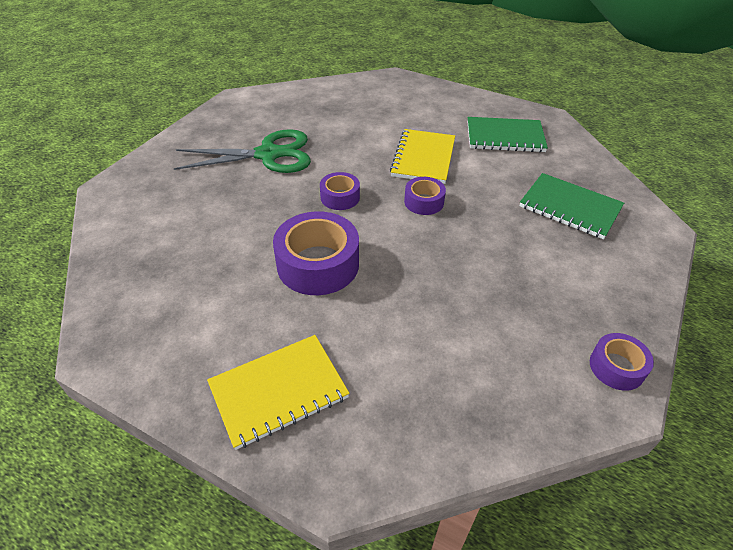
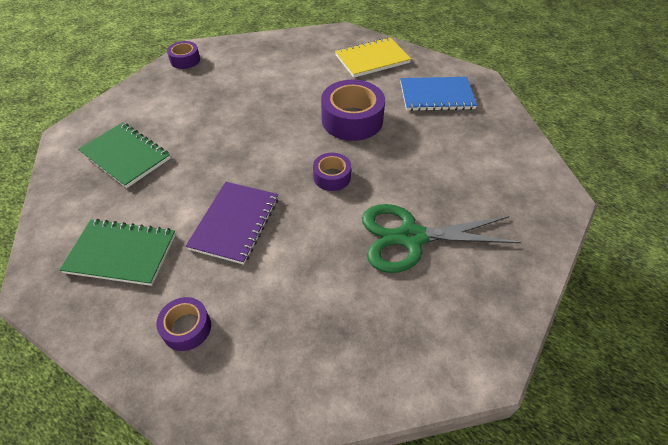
camera: 175 degrees left, 5 degrees up
yellow notebook [390,129,455,184] -> purple notebook [186,182,278,265]
purple tape [404,177,446,215] -> purple tape moved to [156,297,211,351]
none -> blue notebook [400,77,477,111]

